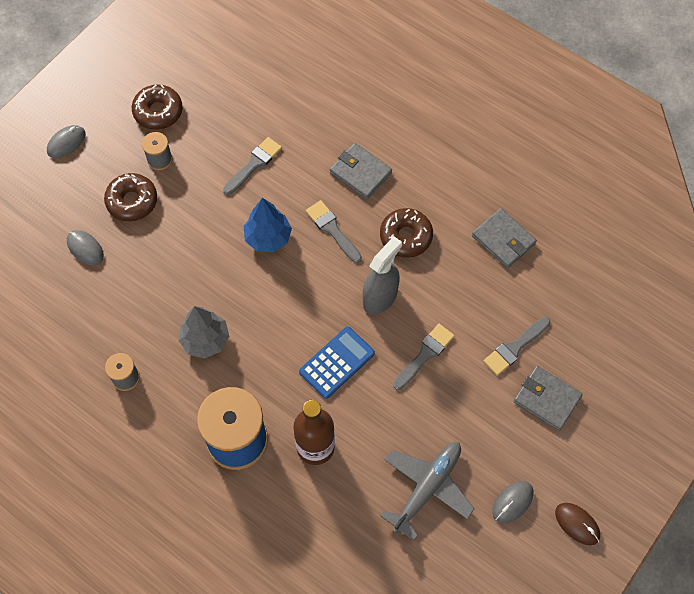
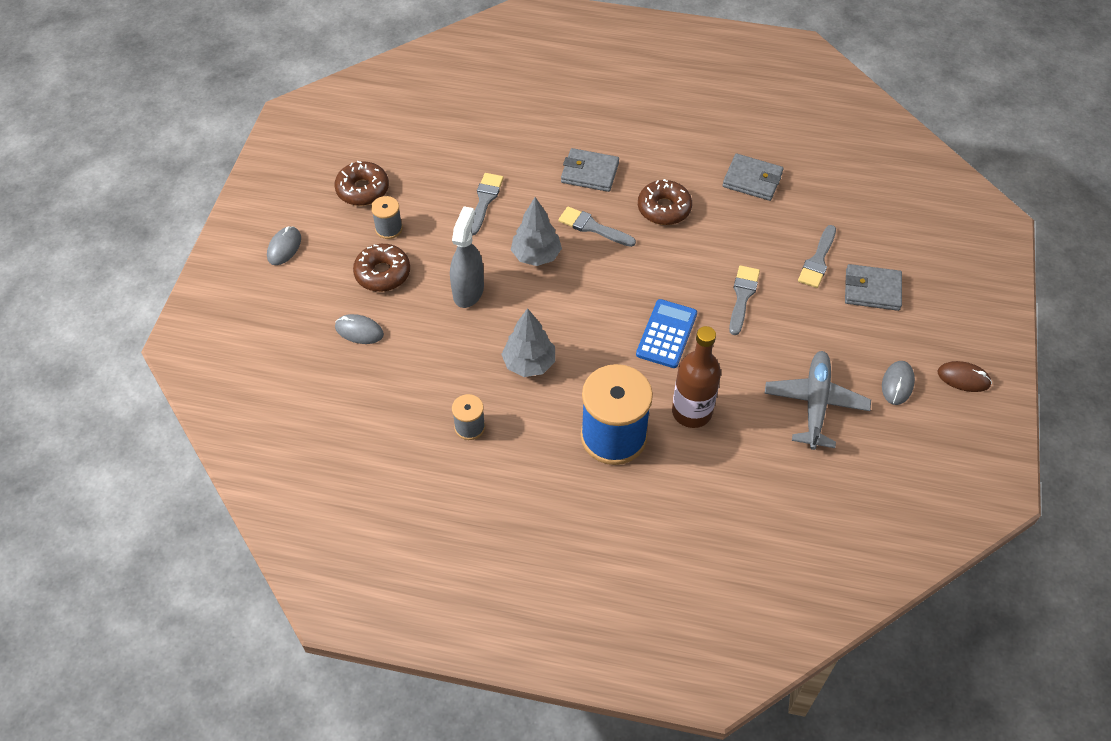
camera: 25 degrees left, 10 degrees down
blue tree [244,198,292,252] -> grey tree [511,197,562,266]
grey spray bottle [362,236,402,315] -> grey spray bottle moved to [450,206,484,308]

